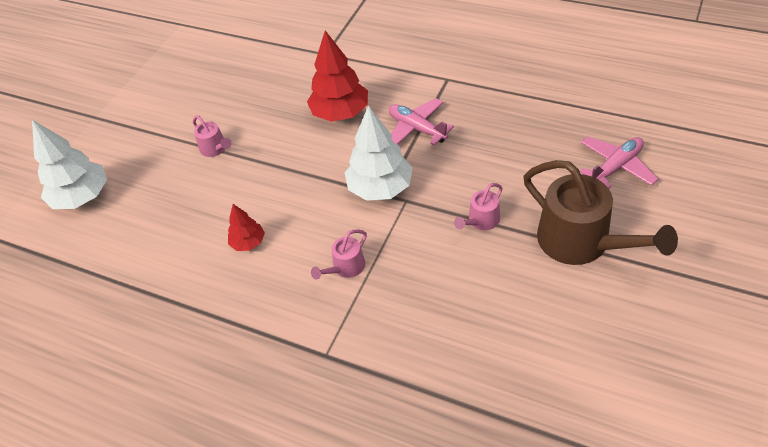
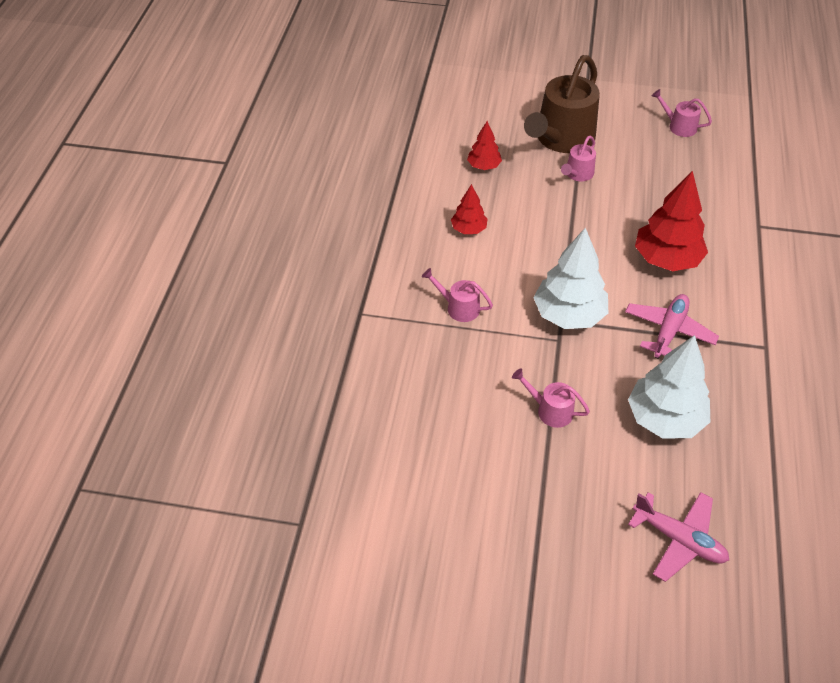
camera: 70 degrees right, 0 degrees up
white tree [32,120,107,209] -> white tree moved to [628,335,710,438]
brown watering can [523,160,678,265] -> brown watering can moved to [524,55,600,153]
none -> red tree [467,121,502,170]
none -> pink watering can [652,89,712,137]

